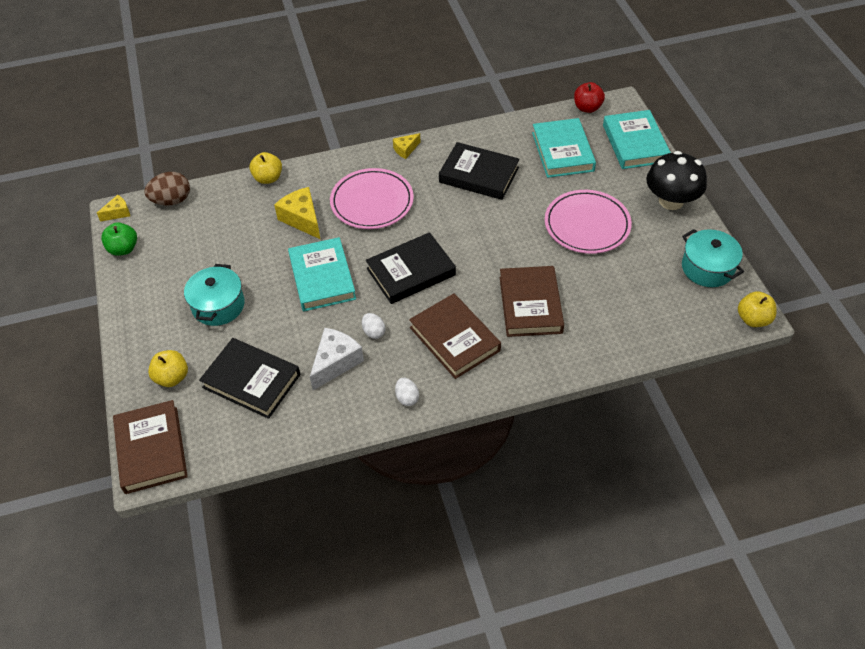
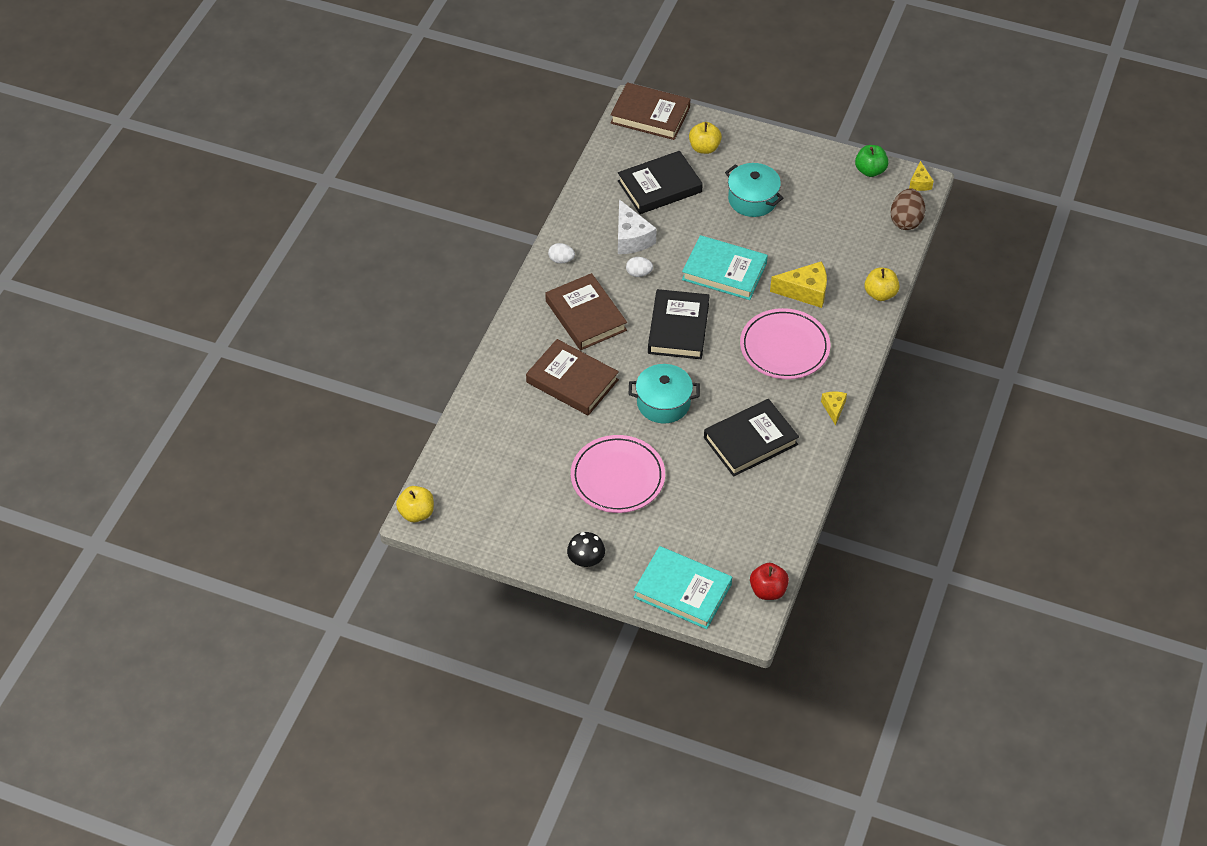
camera: 125 degrees right, 0 degrees up
brown book [409,293,501,379] -> brown book turned 60 degrees clockwise [545,273,627,350]
turquoise book [532,118,596,178] -> none
black mushroom [646,151,707,210] -> black mushroom [567,532,605,567], size x0.57
turquoise pot [682,229,744,287] -> turquoise pot moved to [629,364,700,424]

